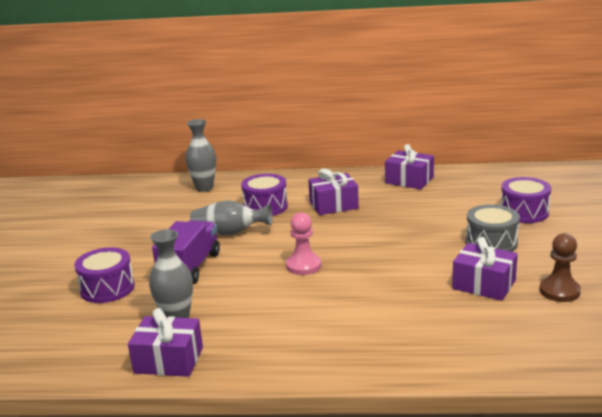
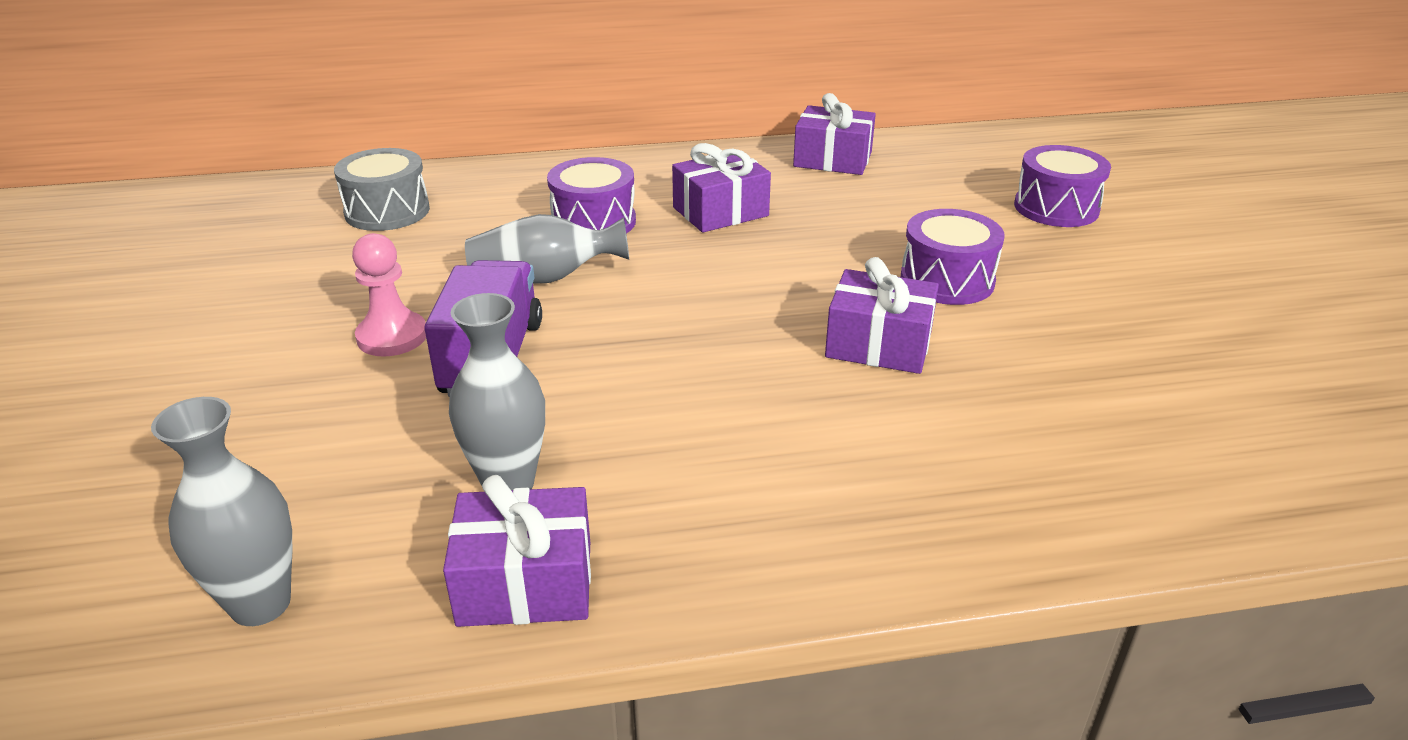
camera: 15 degrees left, 10 degrees up
purple drum [74,247,135,303] -> purple drum moved to [901,209,1005,305]
grey vase [185,119,217,192] -> grey vase moved to [151,397,292,626]
pink pawn [286,213,321,275] -> pink pawn moved to [352,233,426,356]
purple gift [452,237,518,301] -> purple gift moved to [825,257,939,374]
grey drum [466,204,520,252] -> grey drum moved to [334,148,430,231]
brown pawn [540,233,581,302] -> none

